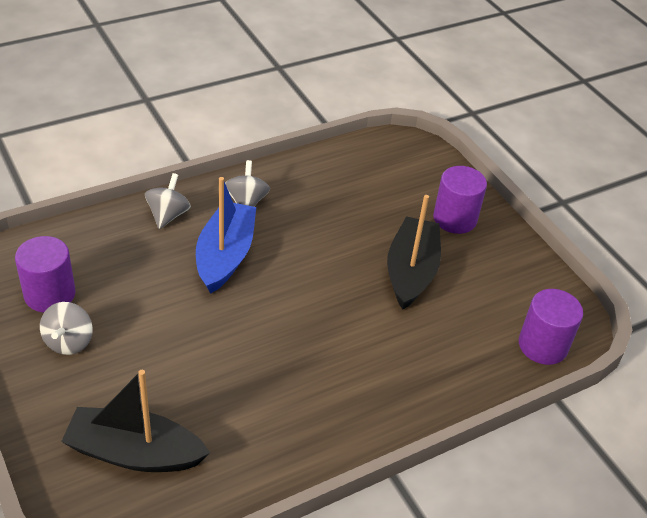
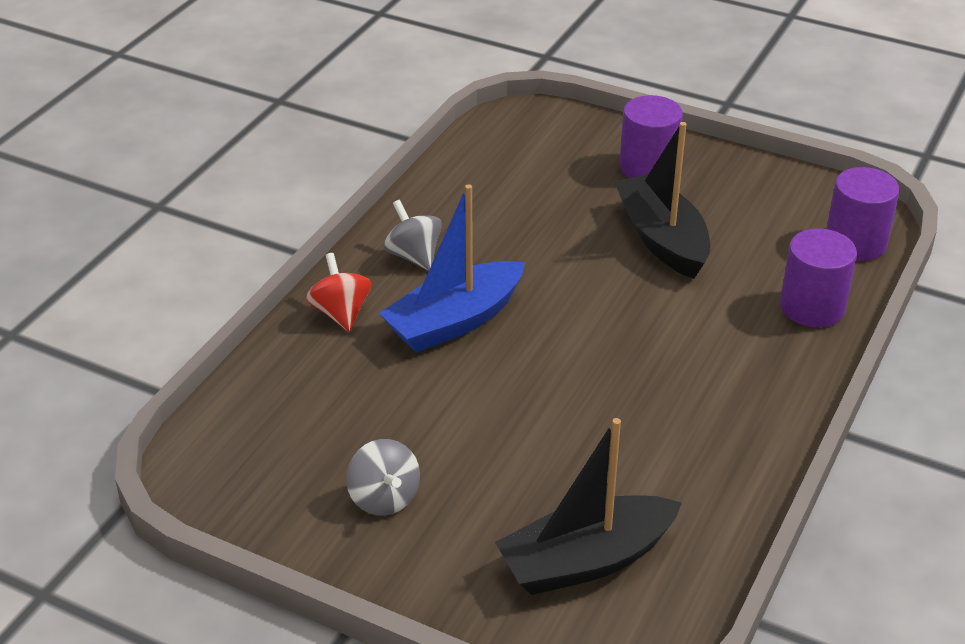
camera: 30 degrees left, 5 degrees down
purple cylinder [15,236,76,312] -> purple cylinder moved to [780,228,857,327]
grey spinning top [145,173,191,229] -> red spinning top [306,253,371,332]
blue boat [196,177,256,294] -> blue boat turned 105 degrees counterclockwise [379,184,525,353]

